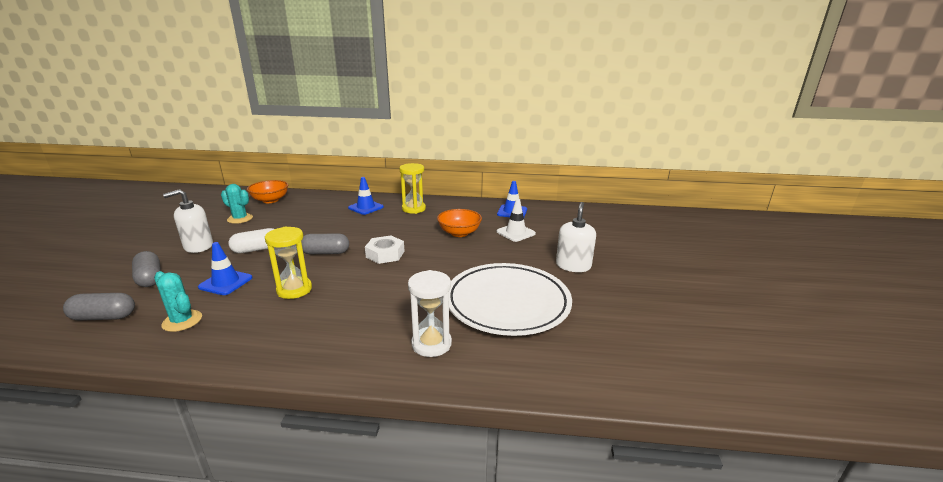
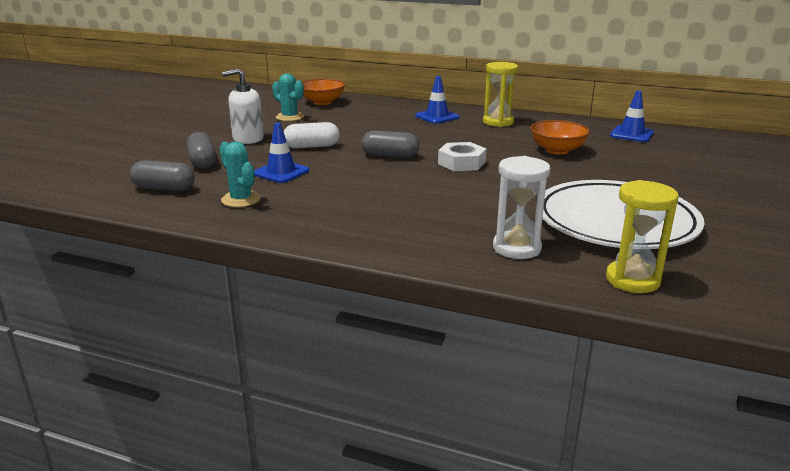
camera: 15 degrees right, 0 degrees up
yellow hourglass [265,227,312,299] -> yellow hourglass moved to [606,180,679,293]
white traffic cone [497,199,536,242] -> none
white soap dispenser [556,202,596,272] -> none

